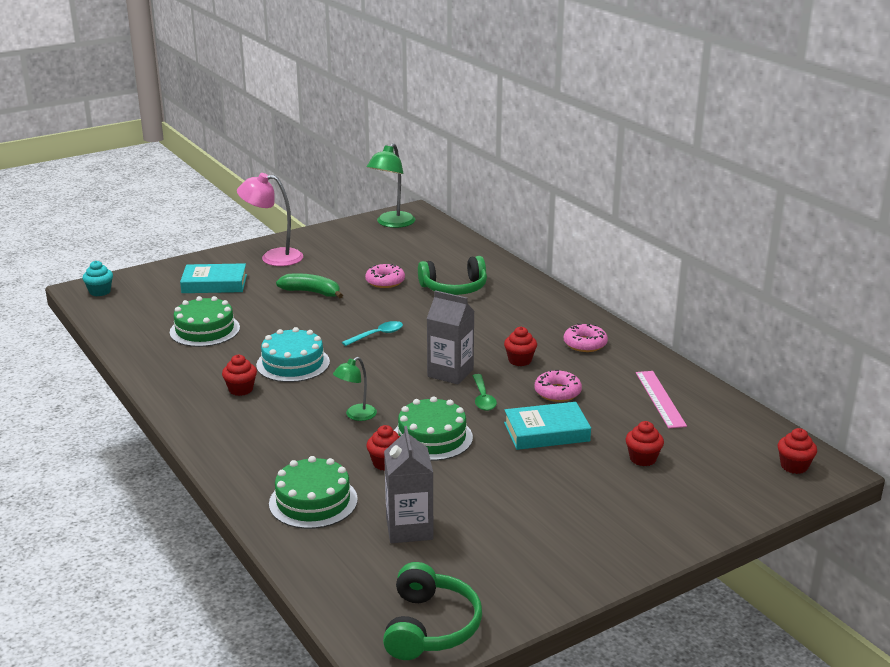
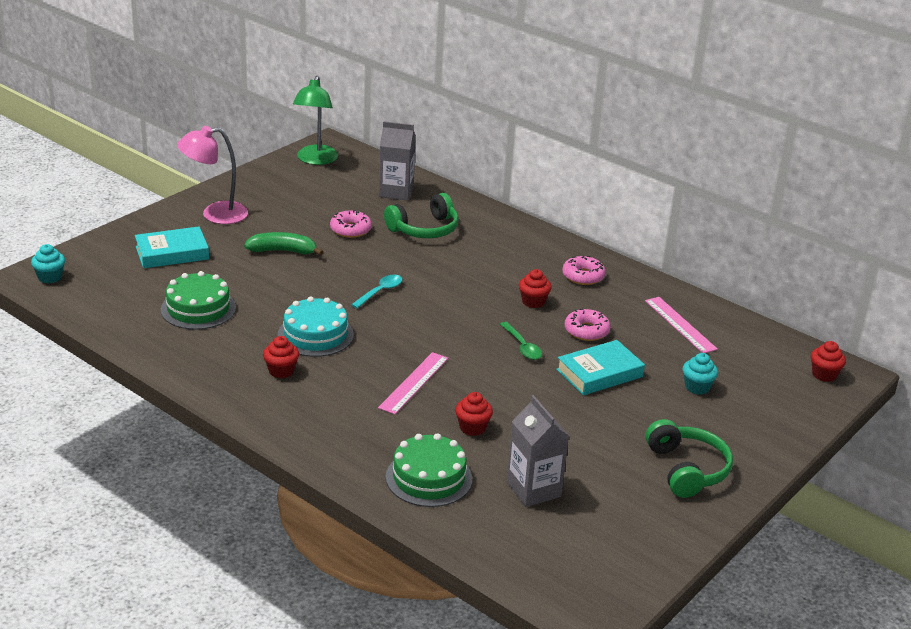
camera: 20 degrees left, 5 degrees up
green lamp [333,357,377,421] -> pink ruler [378,352,448,414]
green headphones [383,562,482,660] -> green headphones moved to [646,419,733,498]
green cake [394,396,473,461] -> none
grey carton [427,290,474,385] -> grey carton moved to [379,121,416,201]
red cupcake [626,421,664,466] -> turquoise cupcake [683,353,718,395]

